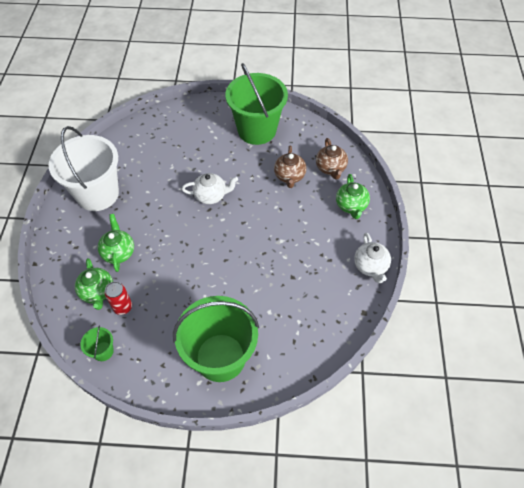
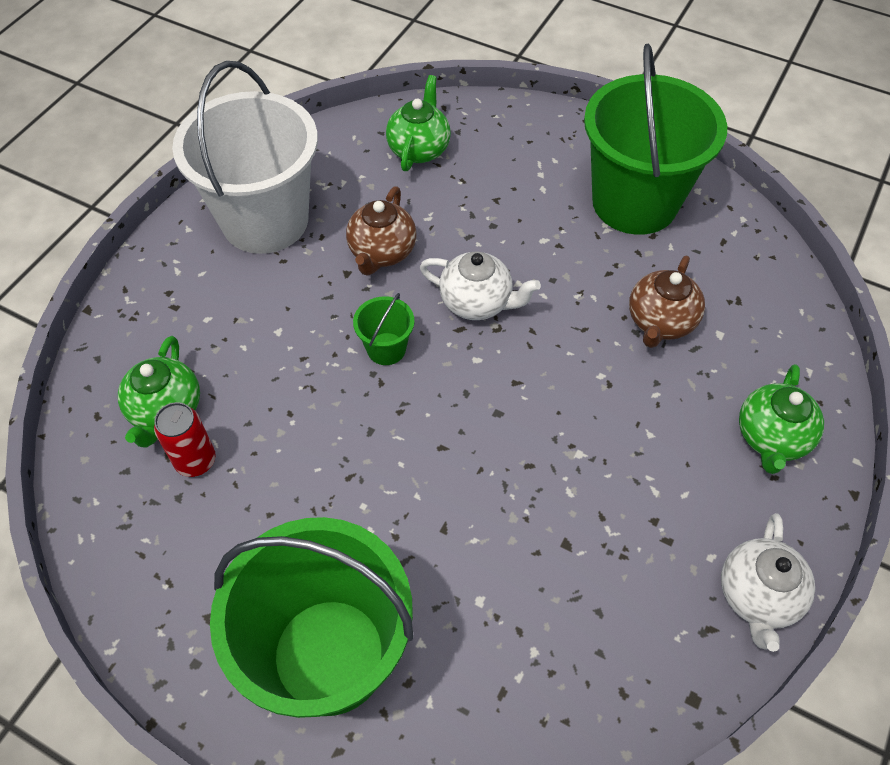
camera: 25 degrees right, 0 degrees up
green bucket [80,326,114,361] -> green bucket moved to [353,293,414,365]
green teapot [98,214,134,272] -> green teapot moved to [386,75,451,171]
brown teapot [316,138,348,180] -> brown teapot moved to [346,186,417,276]

